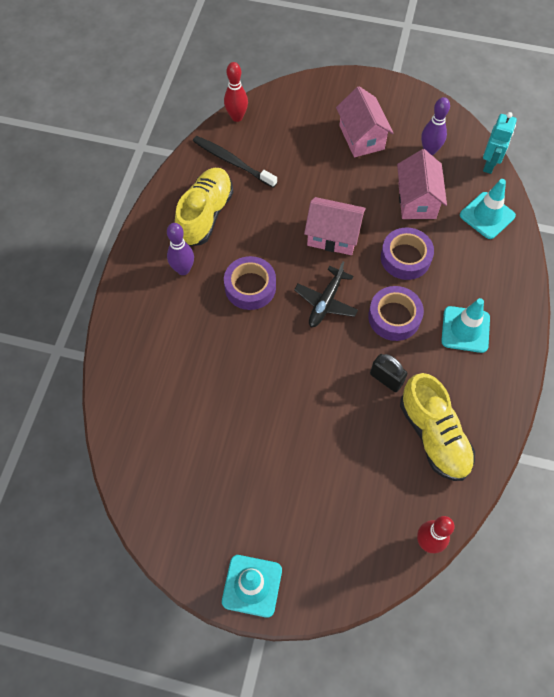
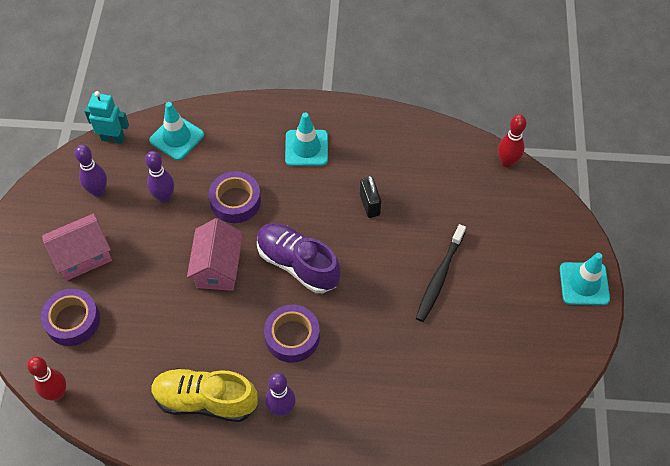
camera: 100 degrees left, 5 degrees down
black toothbrush [193,136,277,188] -> black toothbrush moved to [416,224,466,322]
black plane [294,261,358,327] -> purple shoe [257,223,341,293]
purple tape [368,286,424,341] -> purple tape moved to [41,289,100,346]
black padlock [370,354,408,392] -> black padlock turned 45 degrees counterclockwise [360,175,381,218]
pink house [397,149,447,219] -> purple bowling pin [145,151,174,203]
yellow shoe [400,373,475,481] -> none

